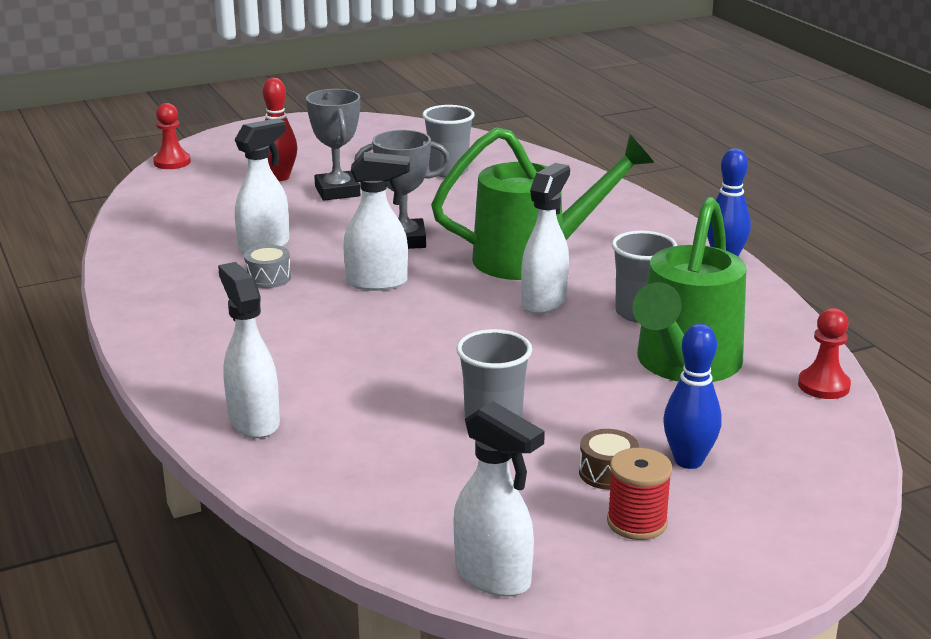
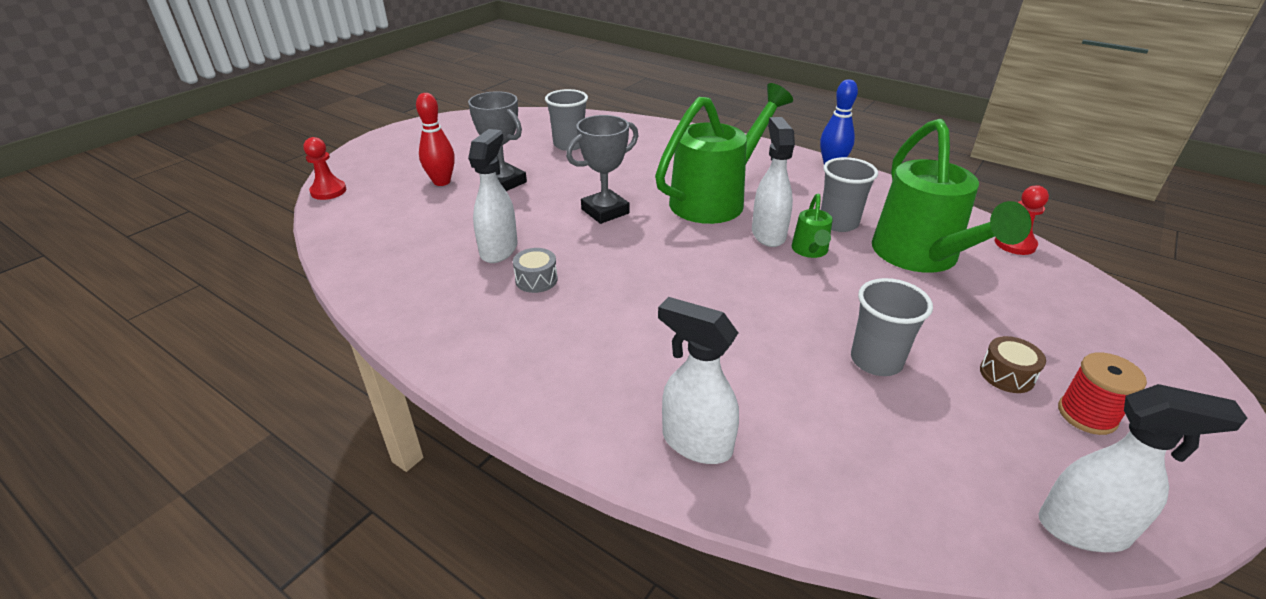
camera: 30 degrees left, 10 degrees up
white spray bottle [343,152,410,291] -> none
blue bowling pin [663,324,722,469] -> none
none -> green watering can [792,194,833,258]

